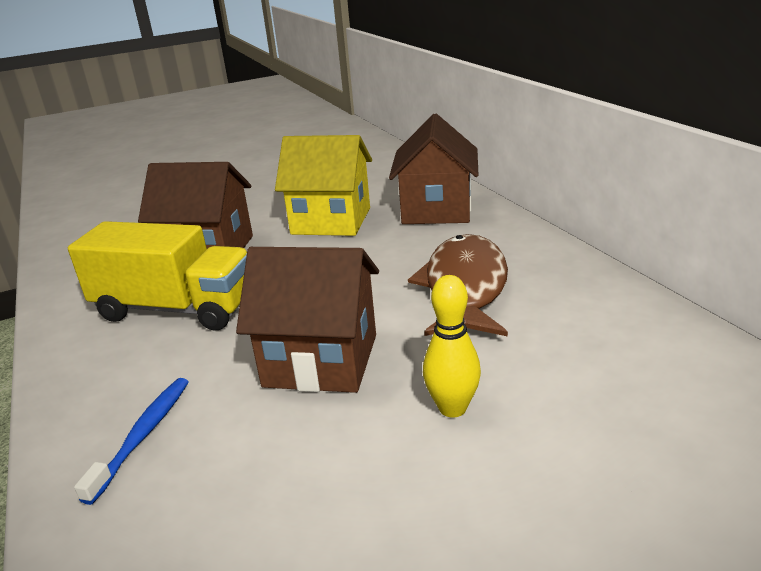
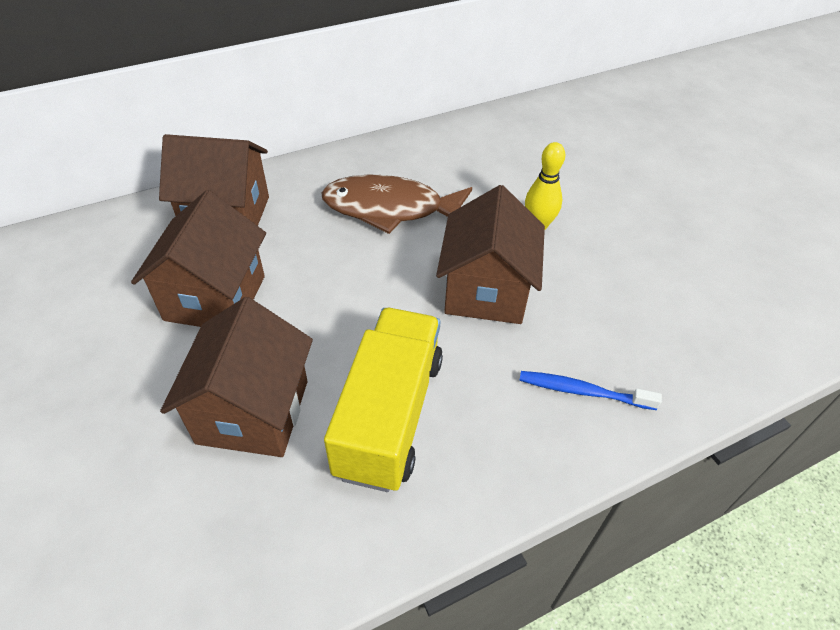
camera: 95 degrees left, 20 degrees up
yellow house [275,135,372,236] -> brown house [131,190,266,327]

